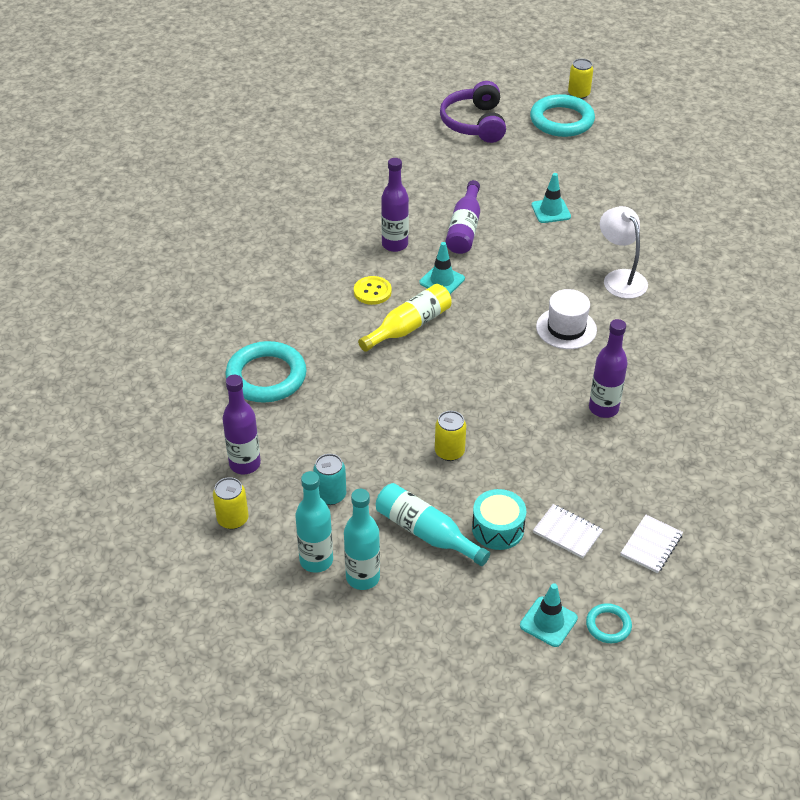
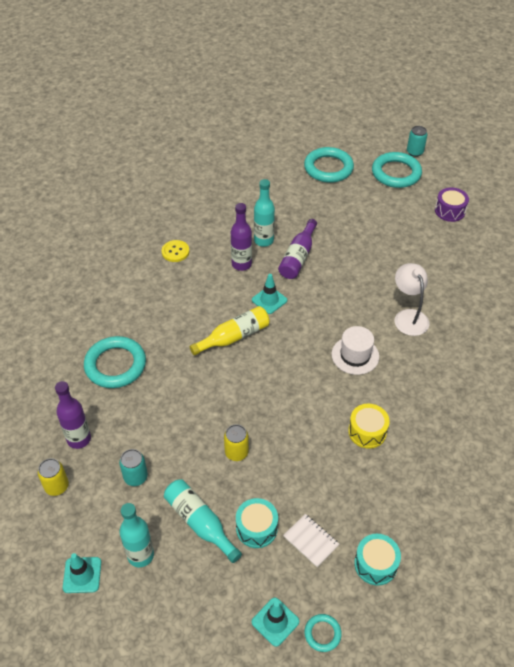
camera: 10 degrees right, 5 degrees up
turquoise bottle [295,471,333,573] -> turquoise bottle moved to [254,179,275,247]
yellow button [354,276,392,305] -> yellow button moved to [162,240,189,262]
purple headphones [440,81,506,143] -> turquoise ring [304,147,354,183]
turquoise traffic cone [532,173,571,223] -> turquoise traffic cone moved to [63,553,101,593]
yellow can [568,59,593,99] -> turquoise can [407,126,428,157]
purple bottle [589,319,628,418] -> yellow drum [348,403,390,449]
white notebook [621,515,683,573] -> turquoise drum [354,534,401,586]
none -> purple drum [435,187,469,222]

